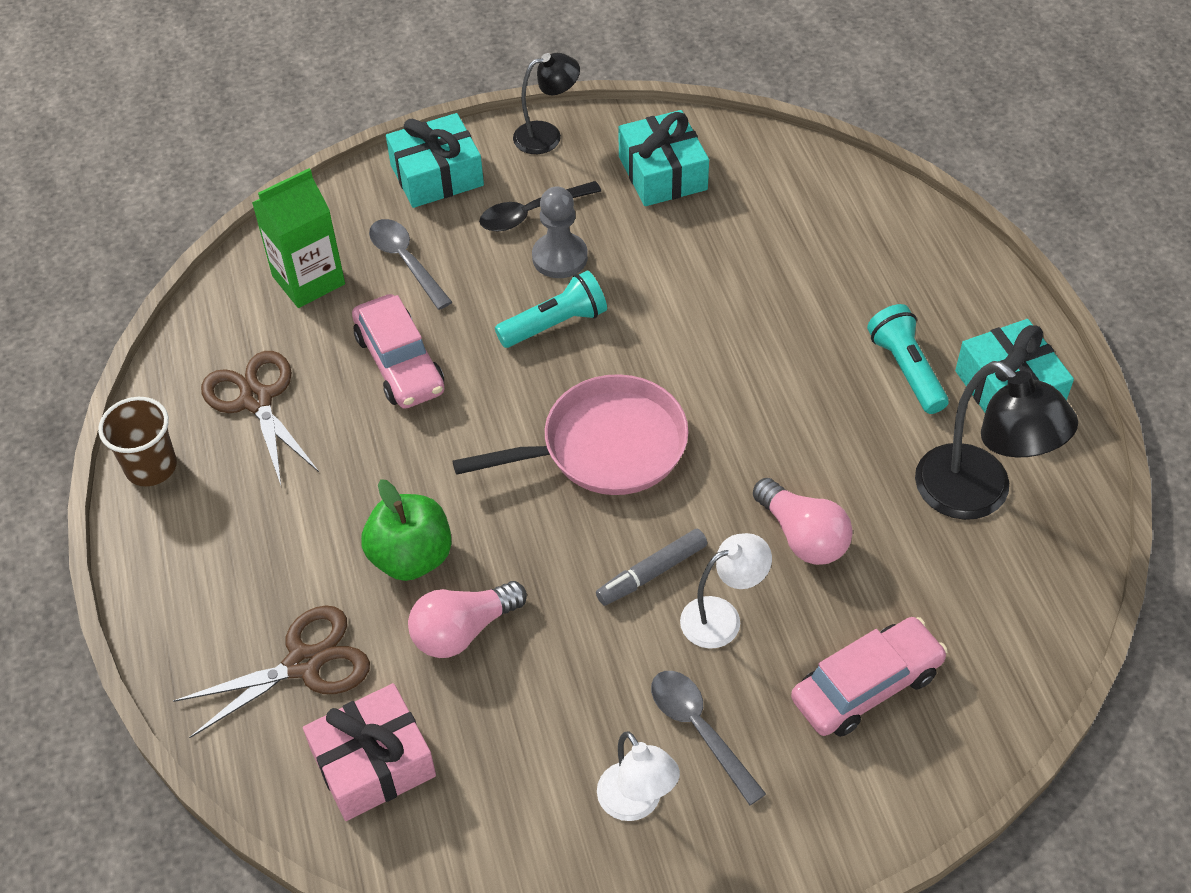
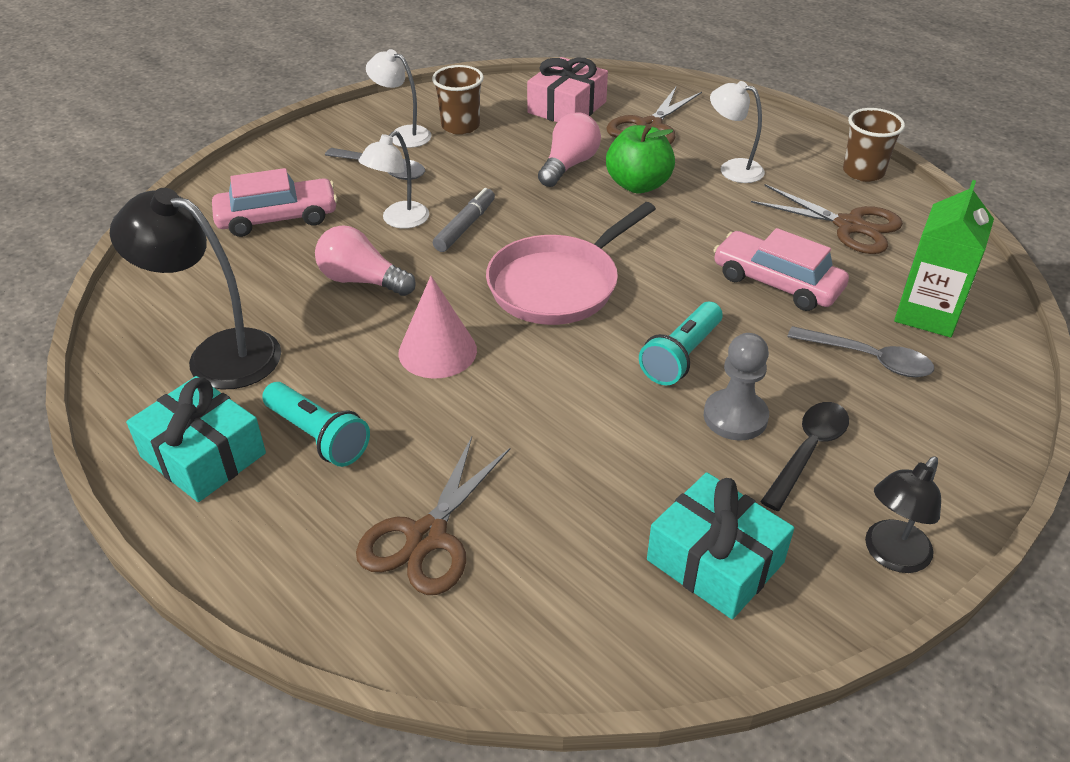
camera: 150 degrees right, 10 degrees down
turquoise gift [386,113,484,208] -> none
pink car [791,617,948,737] -> pink car turned 135 degrees counterclockwise [212,168,338,237]
none -> brown scissors [356,436,510,595]
none -> pink cone [399,276,477,379]
none -> brown cup [432,65,484,135]
none -> white lamp [710,81,765,183]

